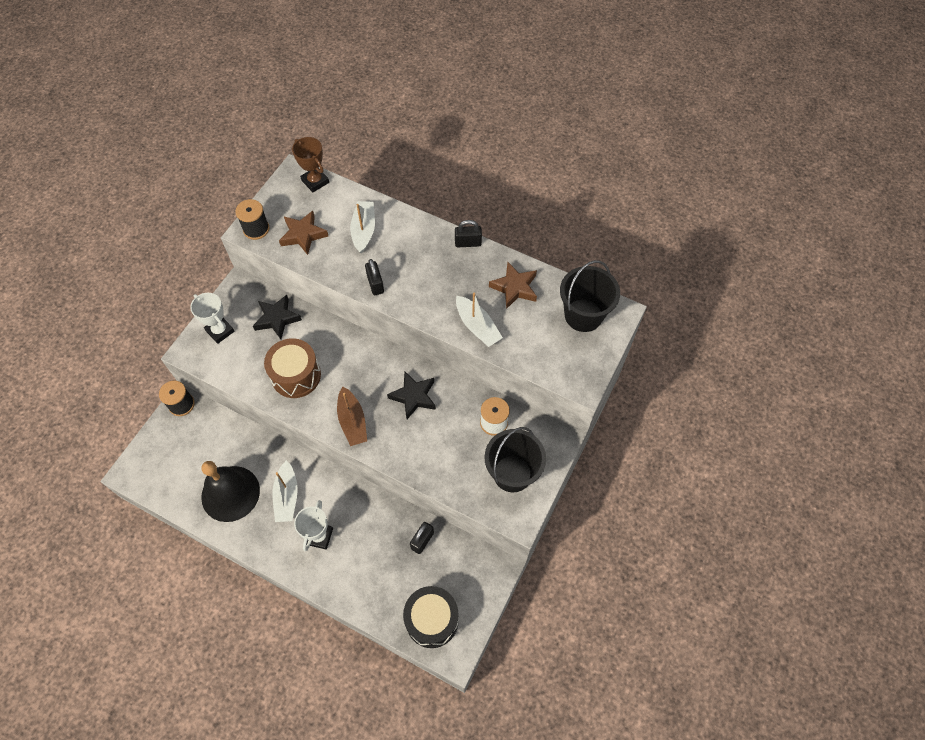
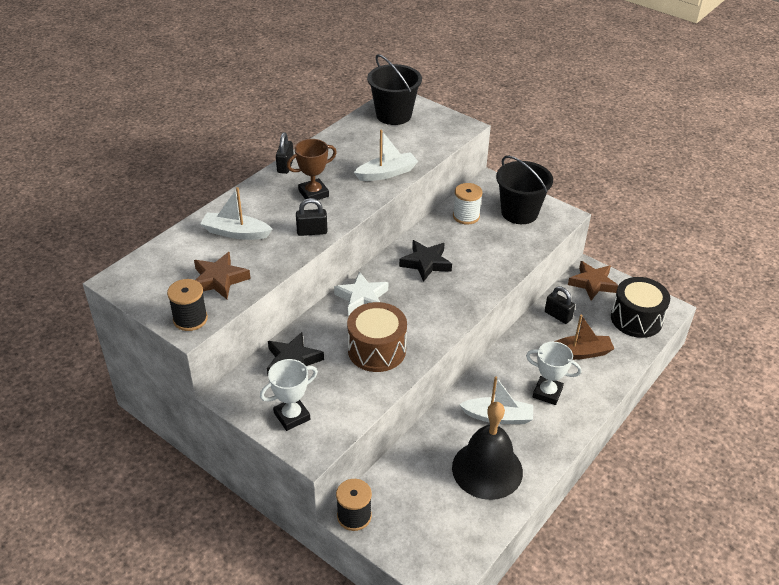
camera: 80 degrees left, 20 degrees down
brown trophy [292,137,329,192] -> brown trophy moved to [287,139,337,200]
brown boat [337,386,367,446] -> brown boat moved to [554,314,614,360]
brown star [489,262,537,309] -> brown star moved to [568,261,619,300]
none -> white star [334,272,388,316]

